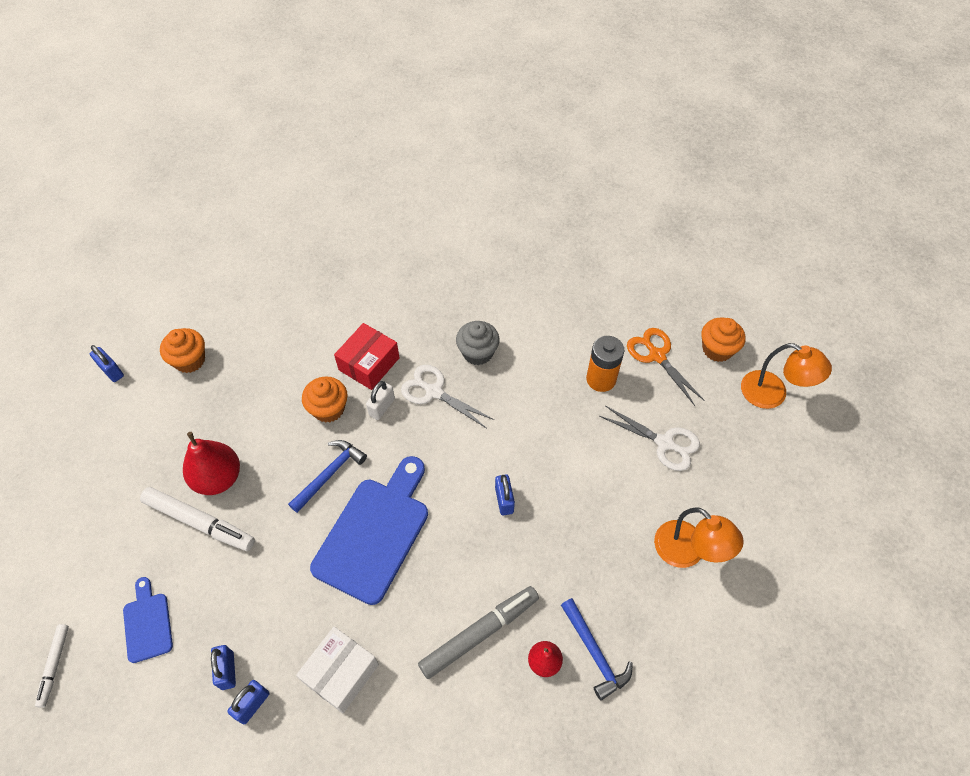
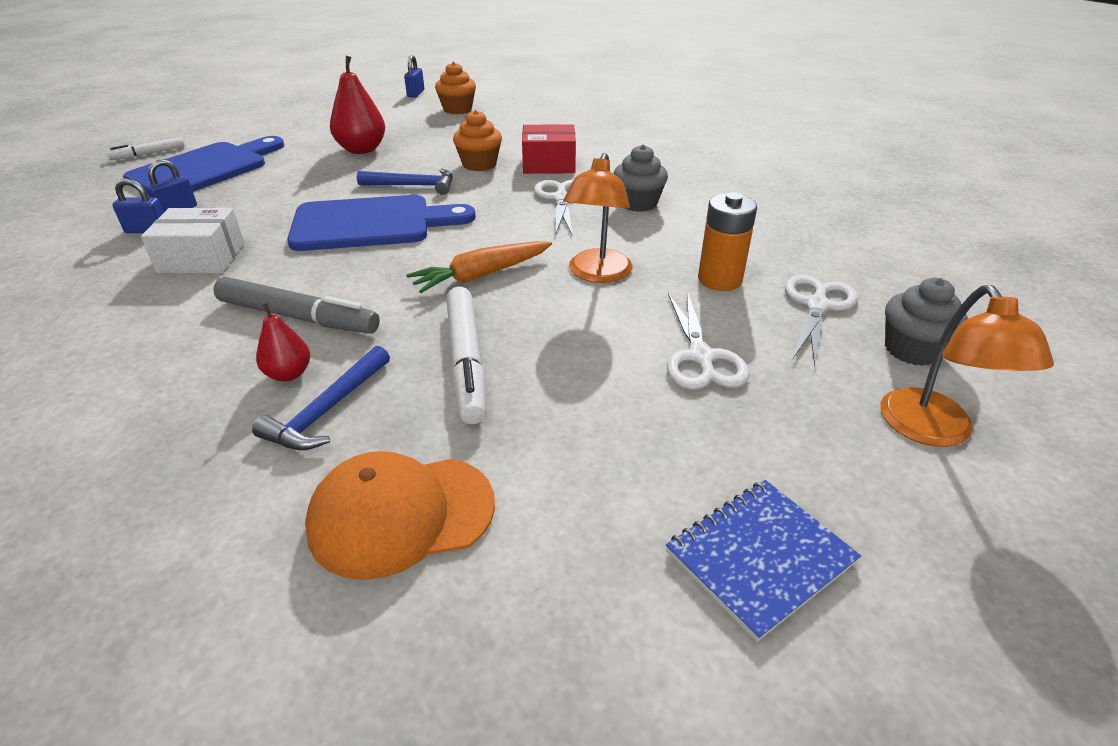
camera: 55 degrees right, 20 degrees down
blue cutting board [123,577,173,663] -> blue cutting board [123,136,284,192], size x1.97
white marker [140,487,255,551] -> white marker moved to [446,287,486,424]
white padlock [366,381,395,420] -> none
blue padlock [495,475,515,515] -> orange carrot [406,241,552,293]
orange scissors [627,328,705,406] -> white scissors [785,275,858,366]
orange lamp [654,507,744,568] -> orange lamp moved to [563,153,633,283]
orange cupcake [701,318,745,362] -> grey cupcake [885,278,968,366]
none -> orange cap [305,451,495,580]
none -> blue notebook [666,480,861,642]

